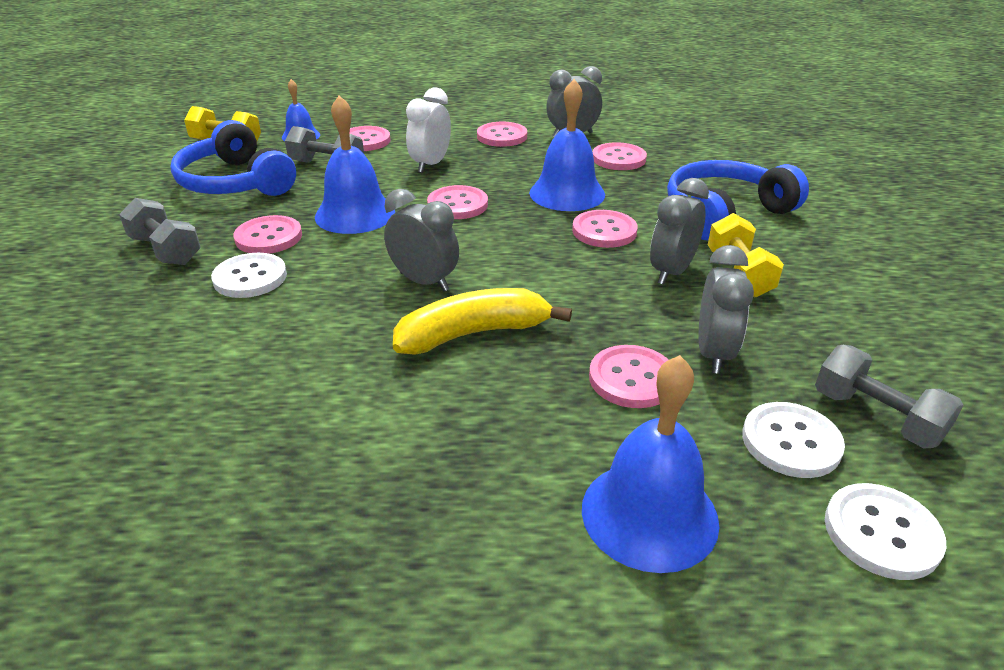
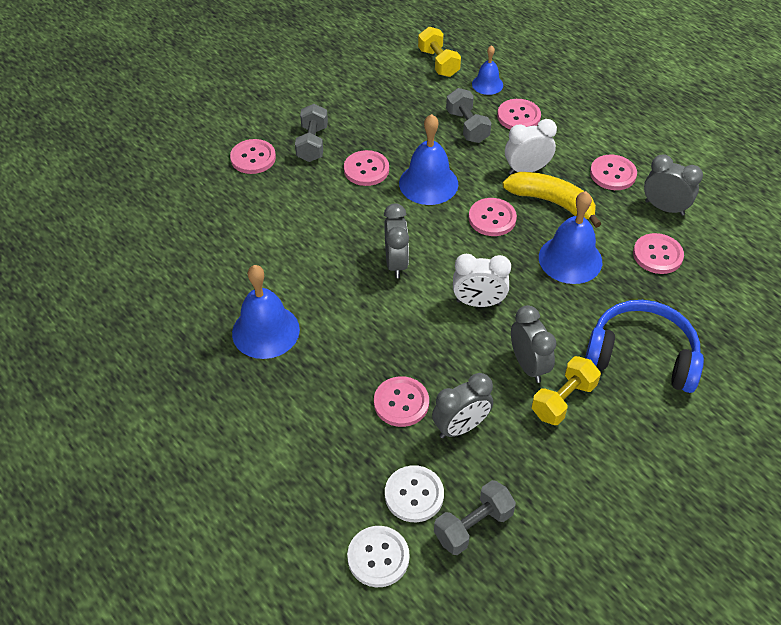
camera: 50 degrees right, 15 degrees up
blue headphones [170,120,296,196] -> none
white button [211,253,287,298] -> none
yellow banana [393,288,572,355] -> yellow banana moved to [502,172,601,228]
pink button [572,210,638,248] -> pink button moved to [230,139,276,174]
blue bell [582,355,719,573] -> blue bell moved to [232,265,300,359]
grey clock [650,178,709,285] -> grey clock turned 75 degrees clockwise [511,305,556,383]
grey dumbbell [815,345,964,448] -> grey dumbbell turned 45 degrees clockwise [434,480,516,555]
none -> white clock [453,254,511,307]

